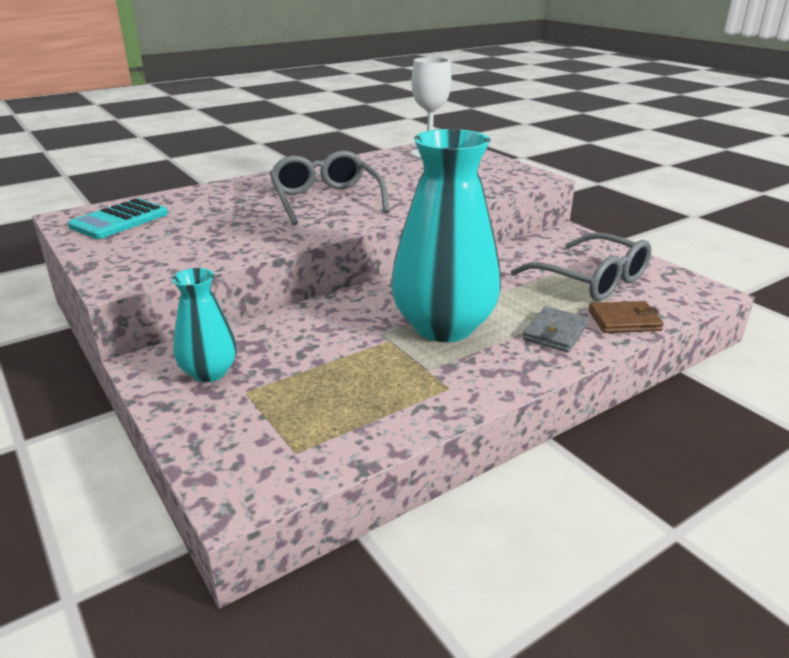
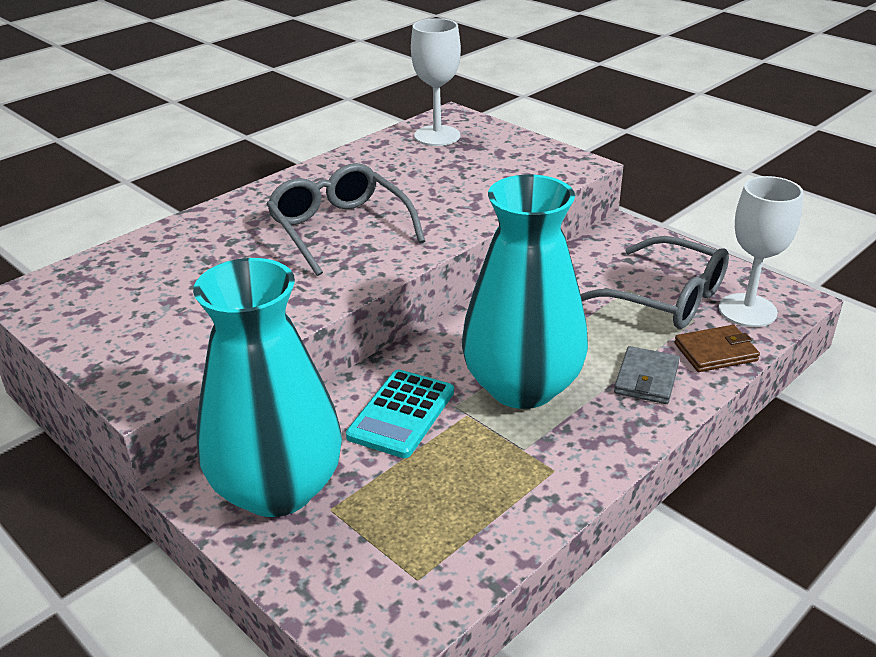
camera: 10 degrees left, 5 degrees up
turquoise calculator [68,198,168,239] -> turquoise calculator moved to [346,369,454,458]
turquoise vase [172,268,237,382] -> turquoise vase [193,258,342,517], size x1.96
none -> white goblet [719,176,804,327]

